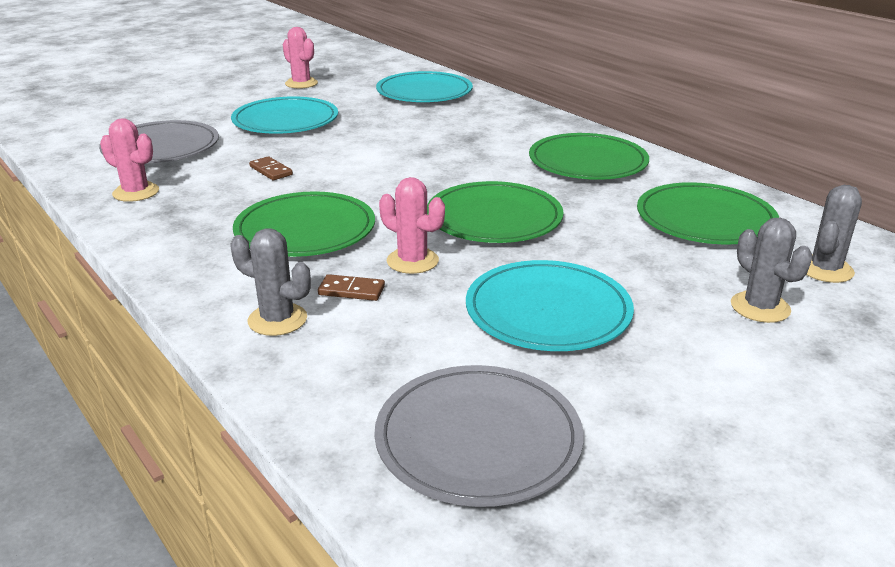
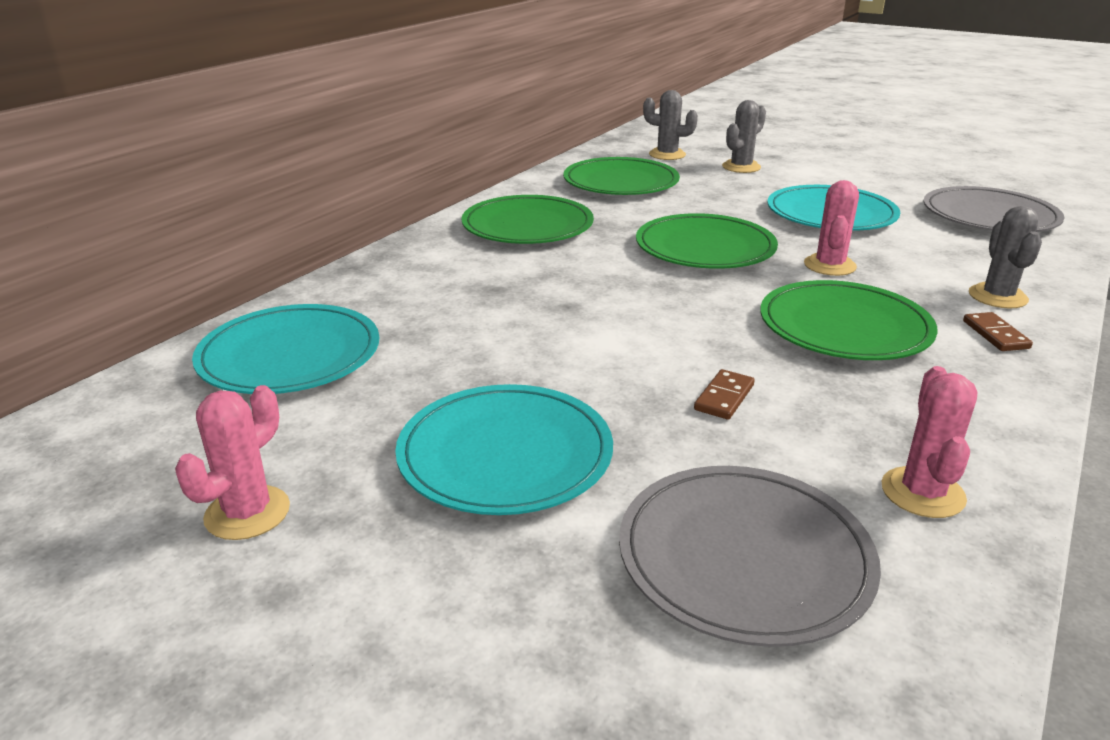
camera: 110 degrees left, 0 degrees up
brown domino [318,274,385,301] -> brown domino moved to [963,312,1033,351]

